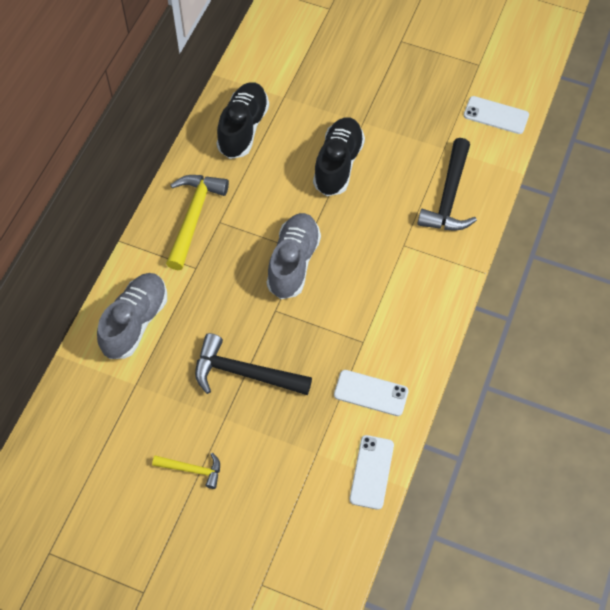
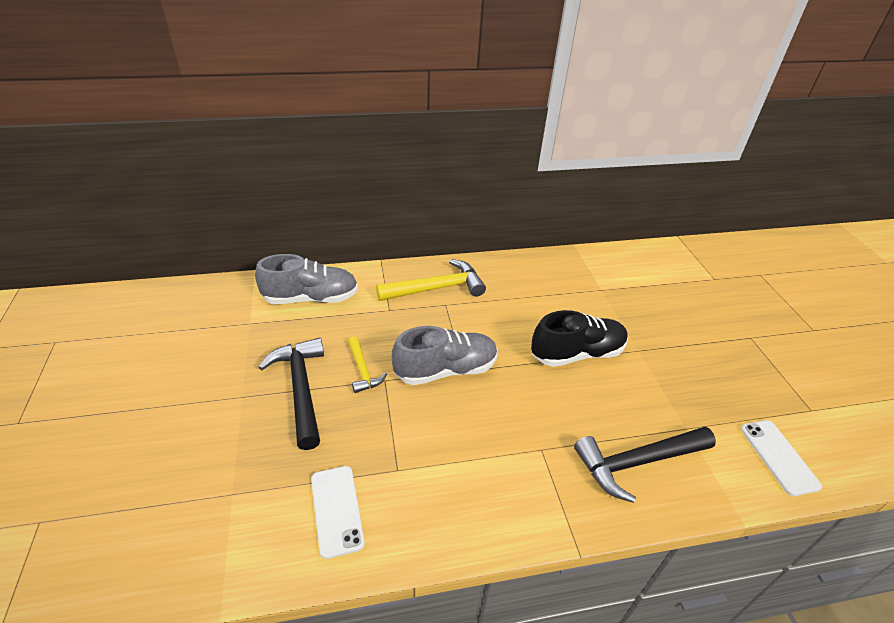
camera: 55 degrees right, 20 degrees down
yellow hammer [152,453,220,489] -> yellow hammer moved to [348,336,387,393]
black shoe [217,82,269,159] -> none
white phone [350,435,394,510] -> none

